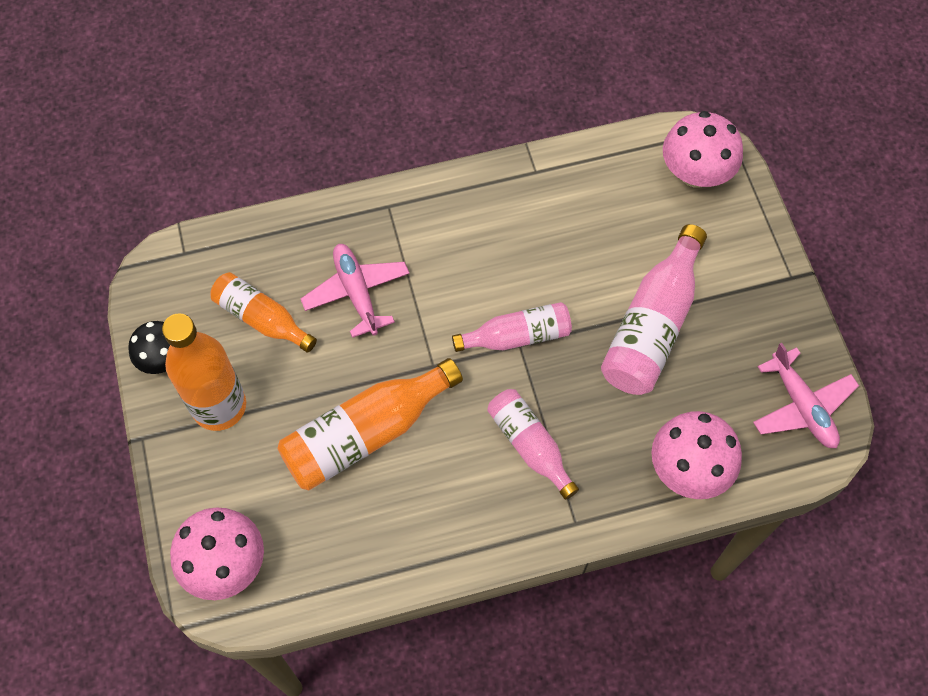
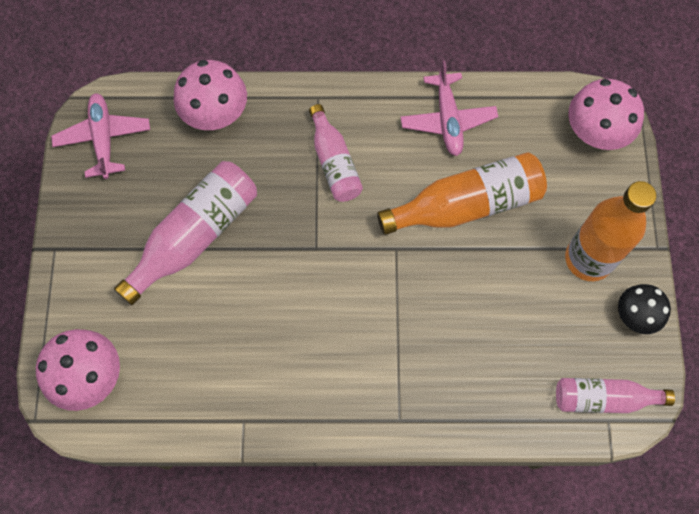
camera: 165 degrees left, 5 degrees up
orange bottle [210,272,317,353] -> none
pink plane [301,244,410,338] -> pink plane moved to [401,60,498,156]
pink bottle [452,302,572,352] -> pink bottle moved to [556,378,675,413]

